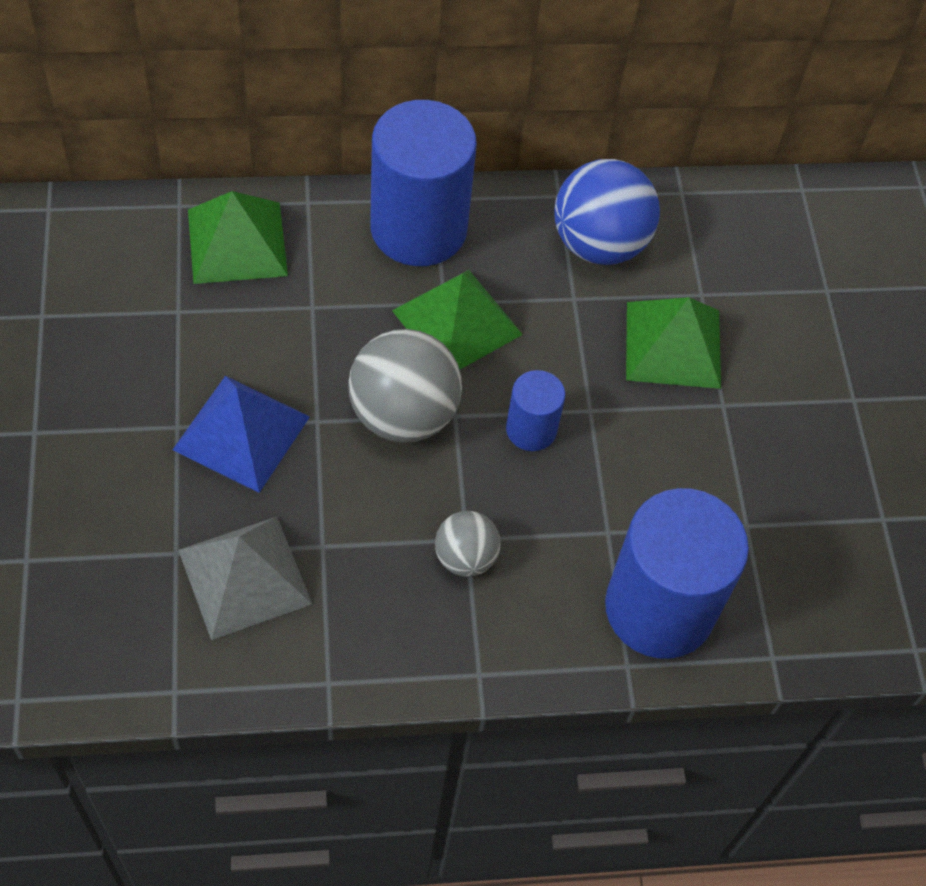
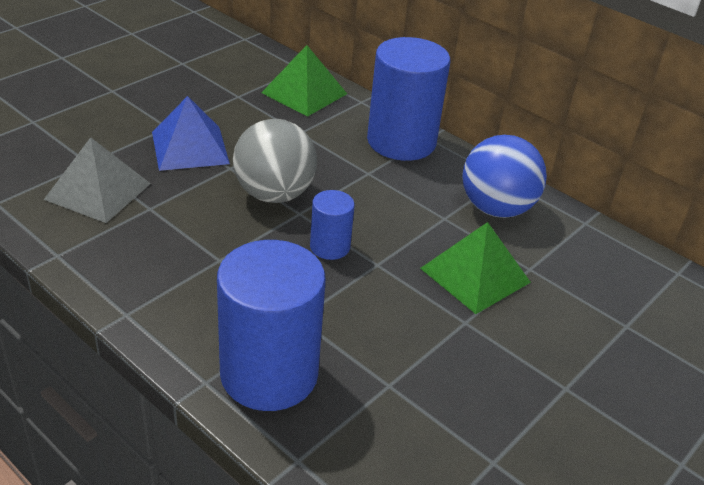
camera: 50 degrees right, 20 degrees down
green pyramid [392,270,523,370] -> none
grey ball [435,511,501,577] -> none

